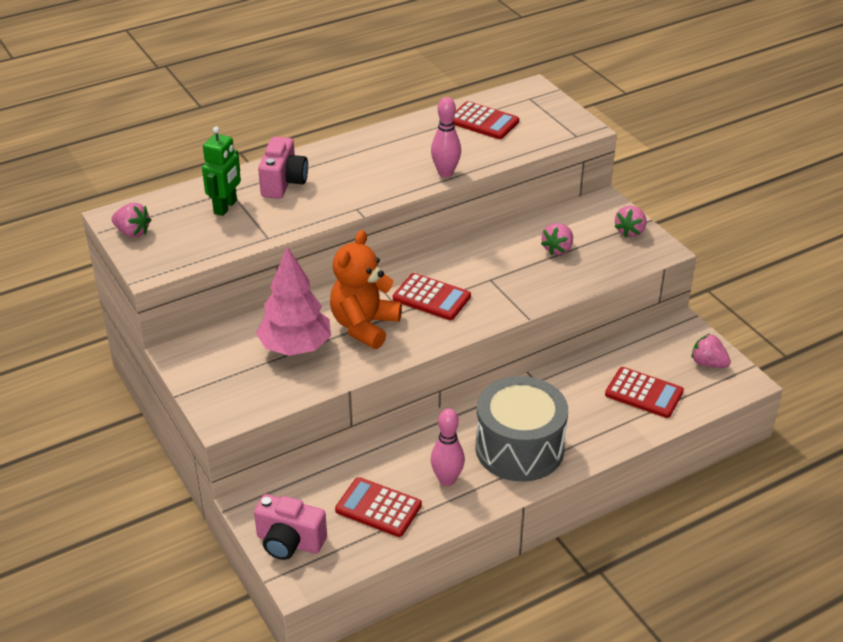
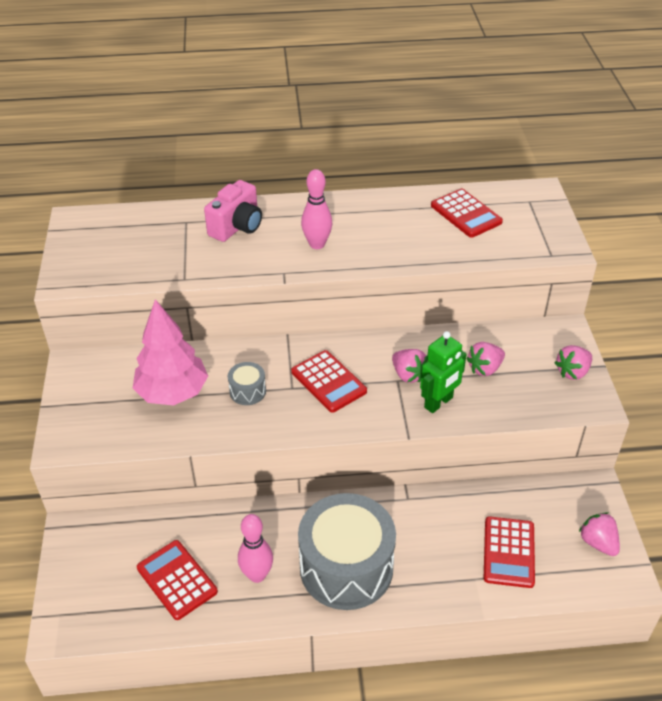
camera: 25 degrees right, 5 degrees up
pink strawberry [112,203,151,238] -> pink strawberry moved to [392,349,428,383]
green robot [202,127,241,216] -> green robot moved to [420,331,467,413]
pink camera [254,494,327,560] -> none
orange teddy bear [330,230,402,349] -> grey drum [228,362,266,405]
pink bowling pin [431,97,461,177] -> pink bowling pin moved to [301,169,332,249]
red calculator [605,367,684,418] -> red calculator turned 45 degrees clockwise [484,516,535,588]

